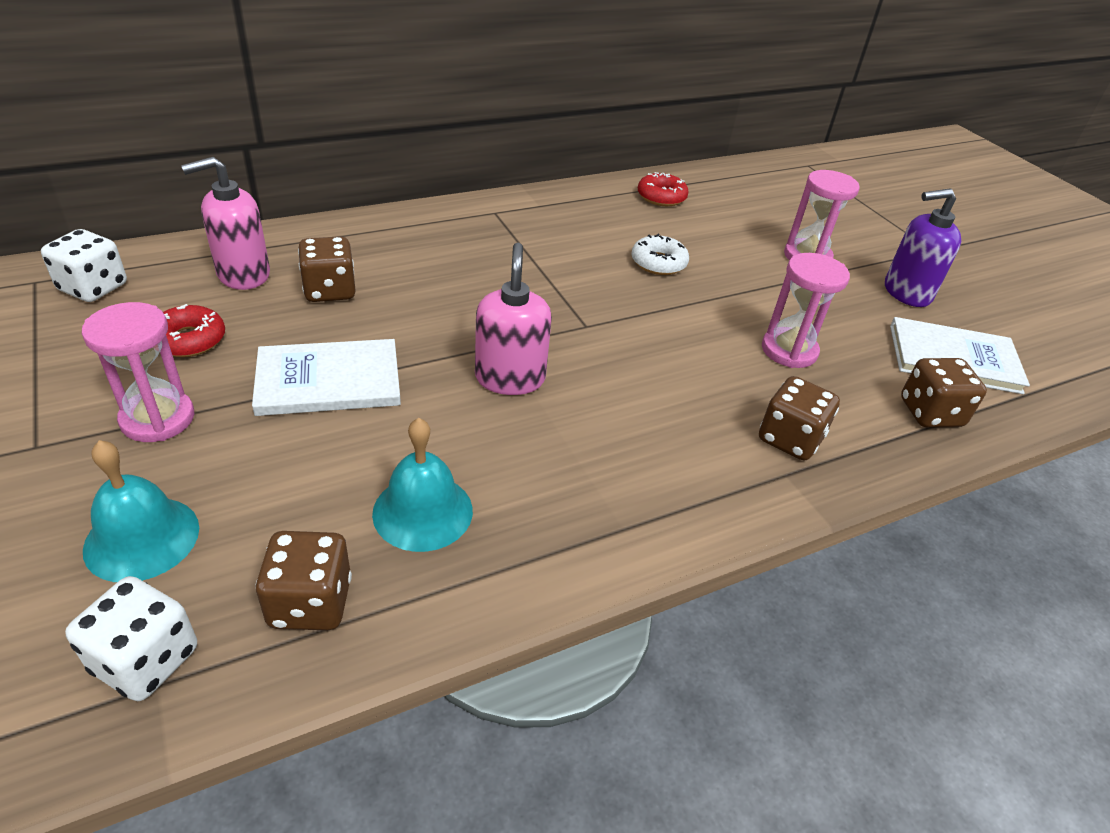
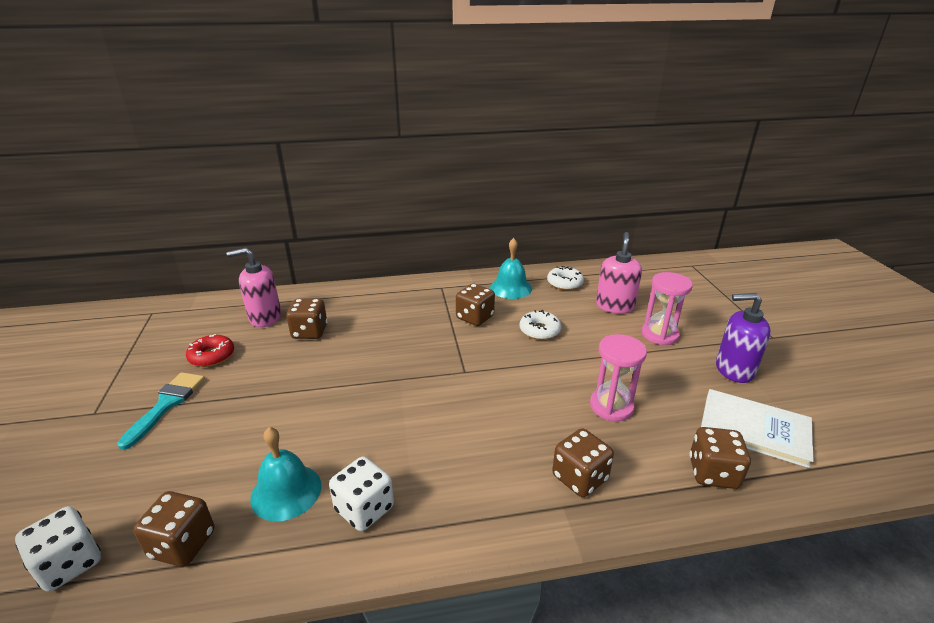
camera: 20 degrees right, 10 degrees down
white dice [41,229,127,302] -> white dice moved to [329,457,394,531]
pink hourglass [82,302,194,442] -> turquoise brush [117,372,205,450]
turquoise bell [83,440,199,582] -> turquoise bell moved to [490,238,532,299]
white book [252,339,401,416] -> none
pink soap dispenser [475,243,552,395] -> pink soap dispenser moved to [596,232,642,314]
red donut [638,172,689,206] -> white donut [547,266,584,290]
none -> brown dice [456,283,495,326]

